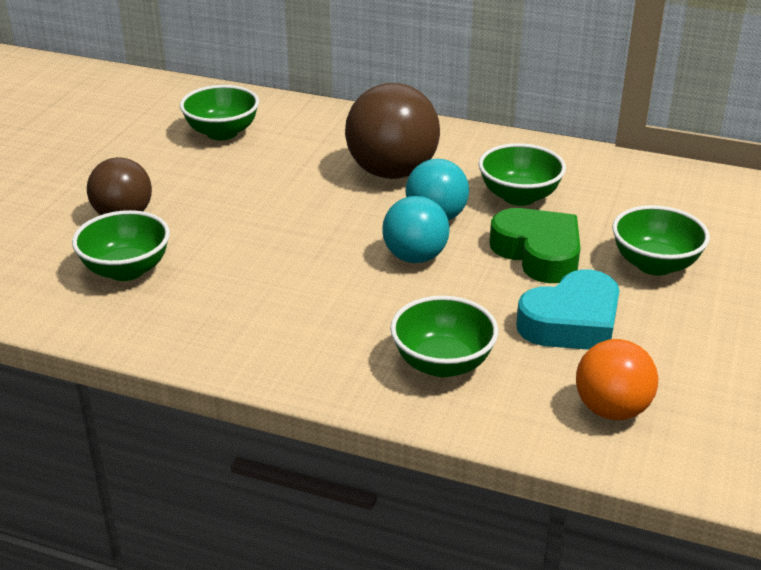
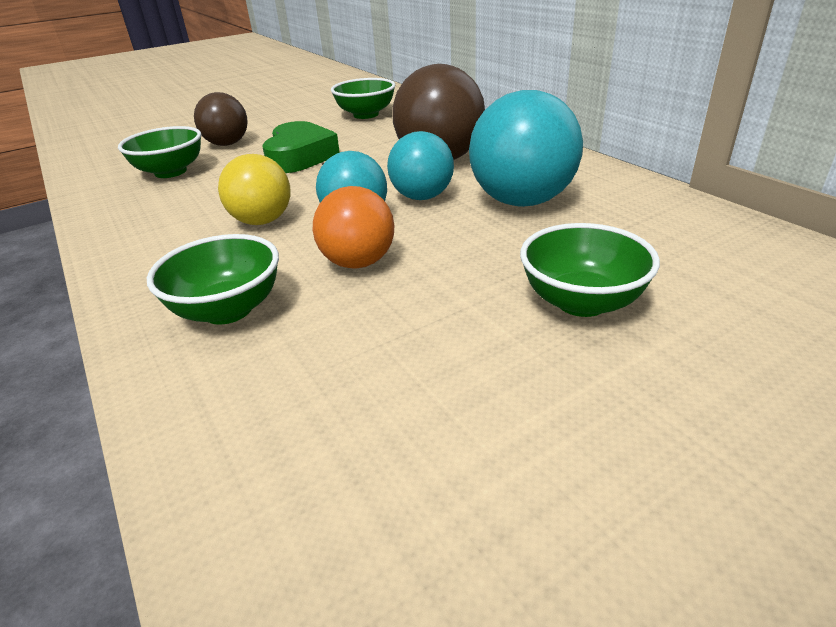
camera: 40 degrees right, 0 degrees up
green bowl [478,143,566,206] -> turquoise ball [469,90,583,207]
green heart [490,208,581,283] -> green heart moved to [263,121,340,173]
turquoise heart [516,269,620,350] -> none
orange ball [576,339,658,420] -> orange ball moved to [313,186,394,269]
none -> yellow ball [218,154,290,225]

